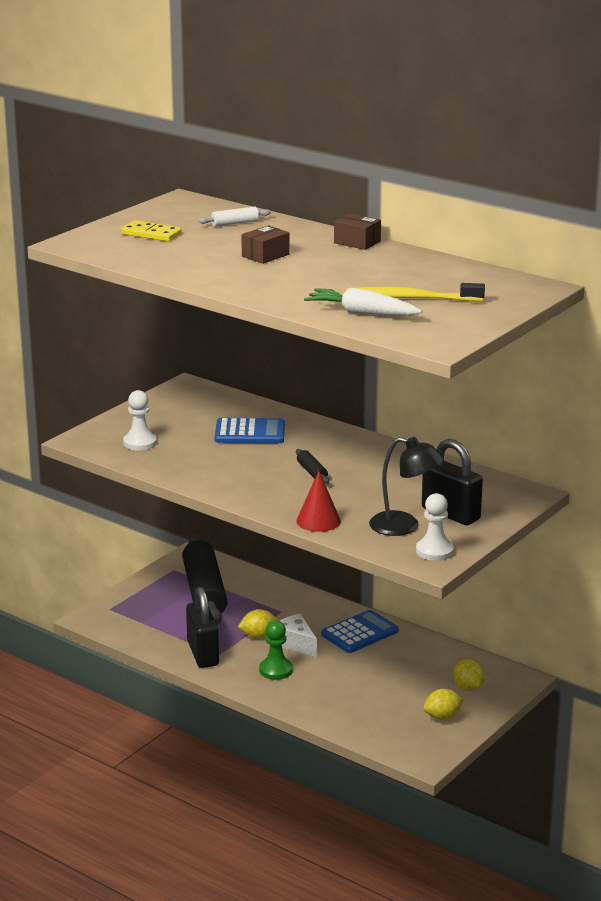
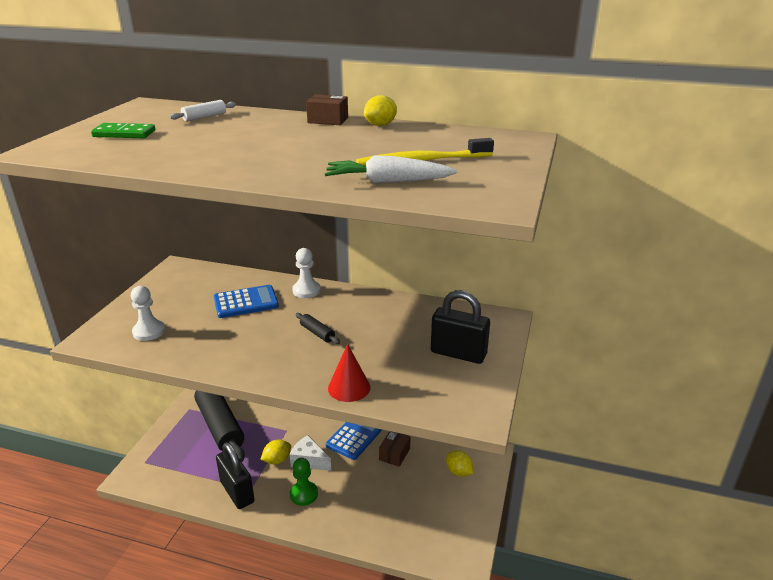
camera: 20 degrees left, 5 degrees up
yellow domino [121,220,181,242] -> green domino [91,123,155,138]
brown box [241,225,290,264] -> brown box moved to [379,431,411,467]
black lamp [369,437,444,536] -> none
white pawn [416,493,454,561] -> white pawn moved to [292,248,321,298]
yellow lemon [423,689,464,720] -> yellow lemon moved to [364,95,397,126]

